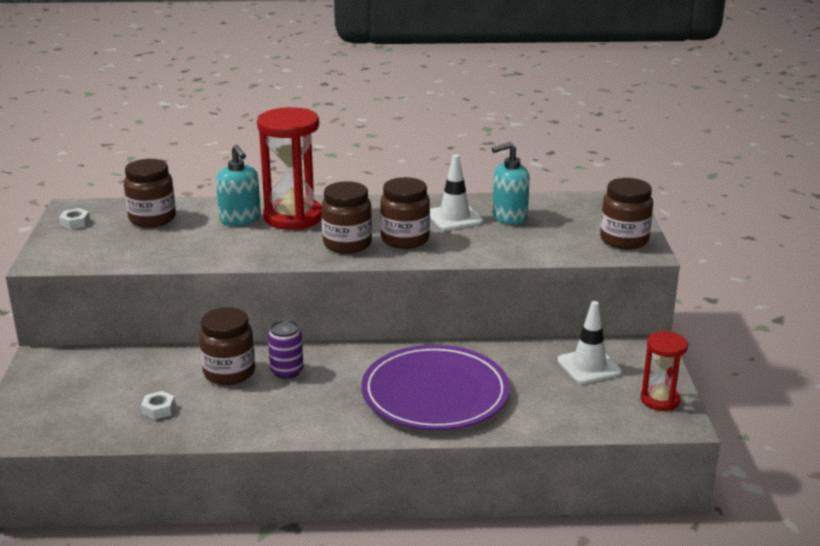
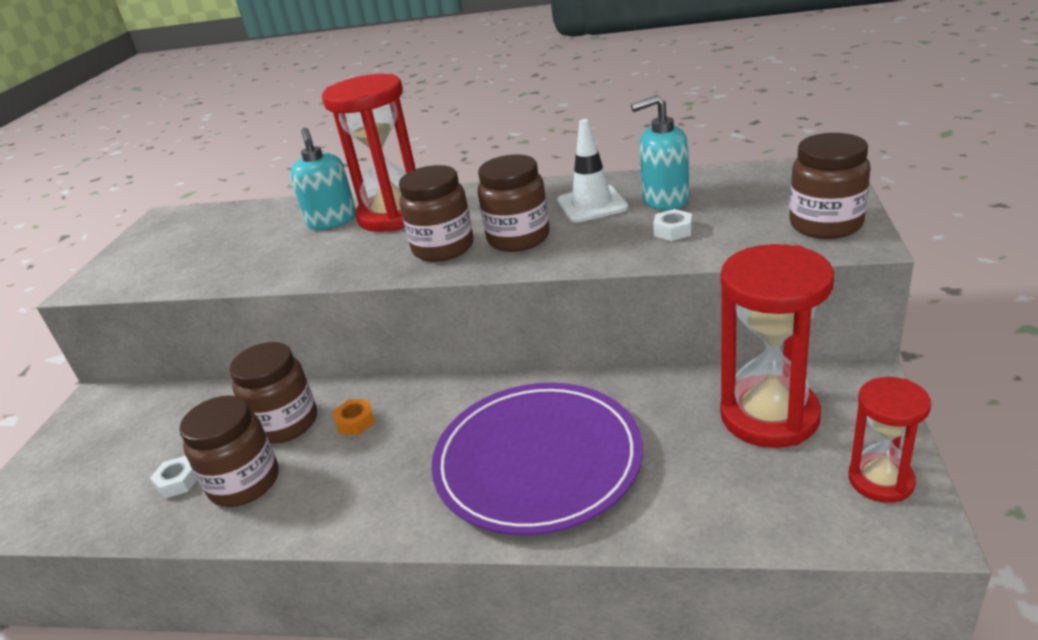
camera: 15 degrees right, 5 degrees up
white nut [59,208,90,230] -> white nut moved to [653,209,692,241]
brown jar [124,159,176,227] -> brown jar moved to [179,395,279,507]
purple can [268,320,304,379] -> orange nut [333,399,375,435]
white traffic cone [557,301,622,384] -> red hourglass [720,244,834,448]

